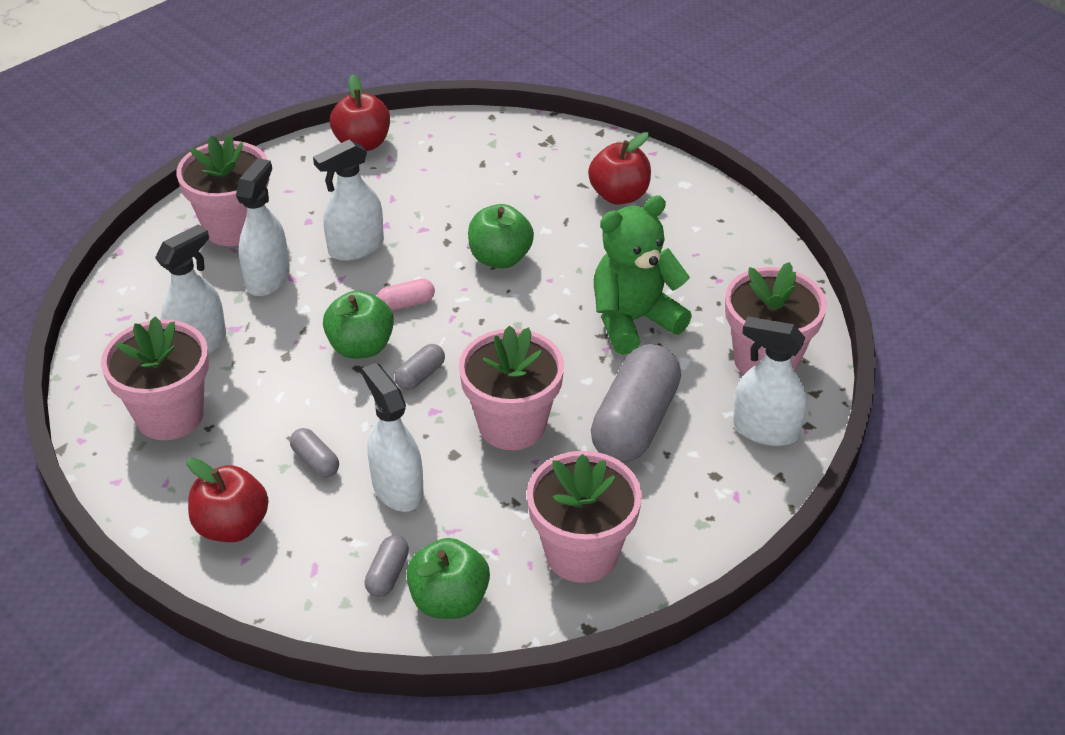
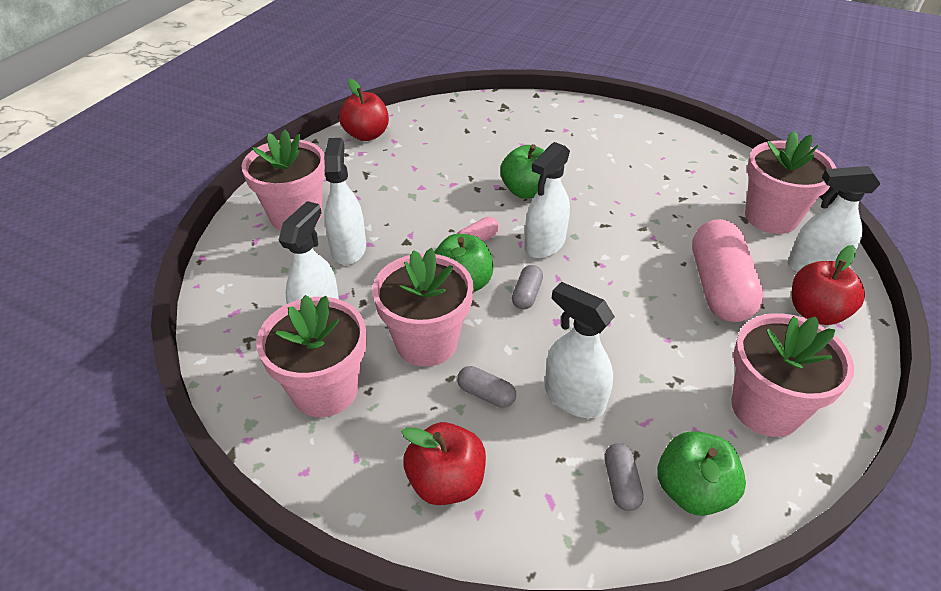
camera: 20 degrees left, 0 degrees up
white spray bottle [313,139,384,261] -> white spray bottle moved to [525,142,570,258]
pink flower pot [459,325,564,450] -> pink flower pot moved to [372,248,473,367]
red apple [588,132,651,204] -> red apple moved to [792,245,865,325]
grey capsule [591,344,681,462] -> pink capsule [692,219,764,322]
green teddy bear [594,195,692,355] -> none

